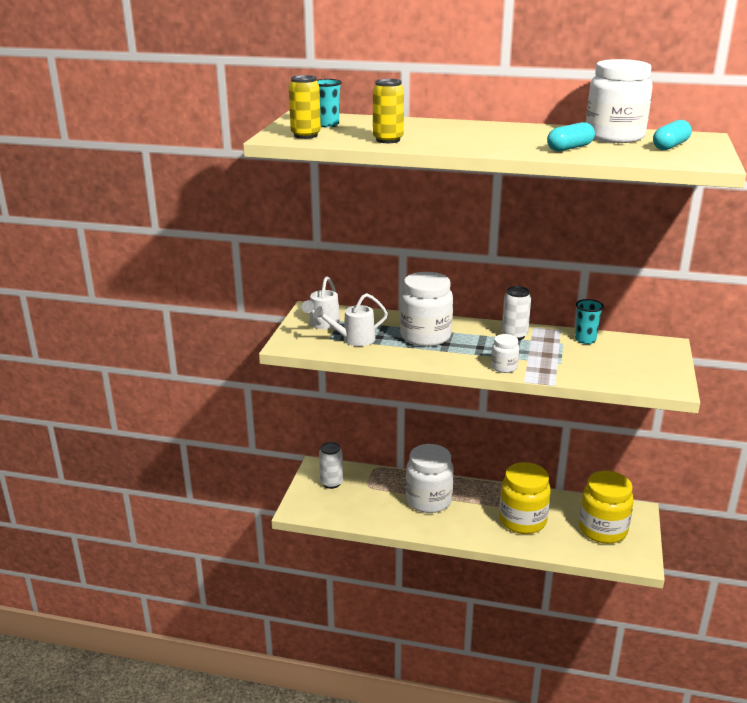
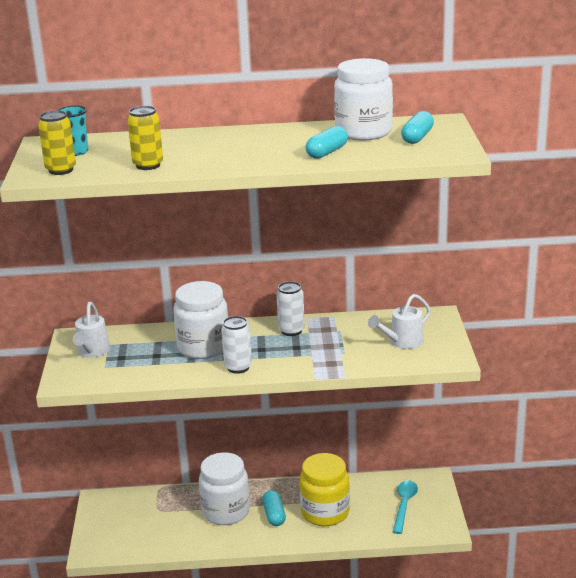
camera: 15 degrees left, 0 degrees up
white watering can [313,293,388,346] -> white watering can moved to [368,294,431,349]
white can [319,442,343,489] -> white can moved to [221,316,252,374]
white jar [491,334,519,373] -> none
turquoise cup [575,299,604,344] -> none
yellow jar [579,471,634,544] -> turquoise spoon [393,480,418,534]
none -> turquoise capsule [262,490,286,526]

